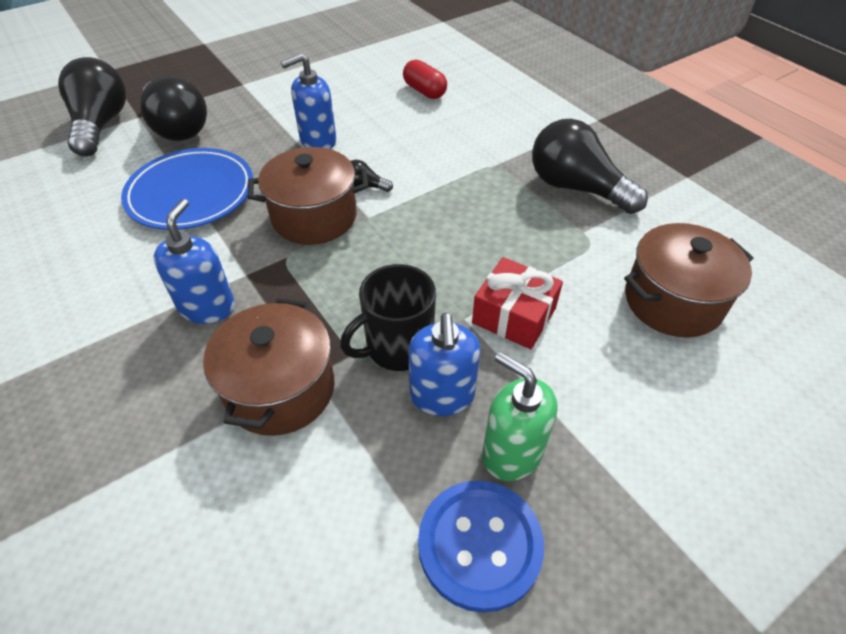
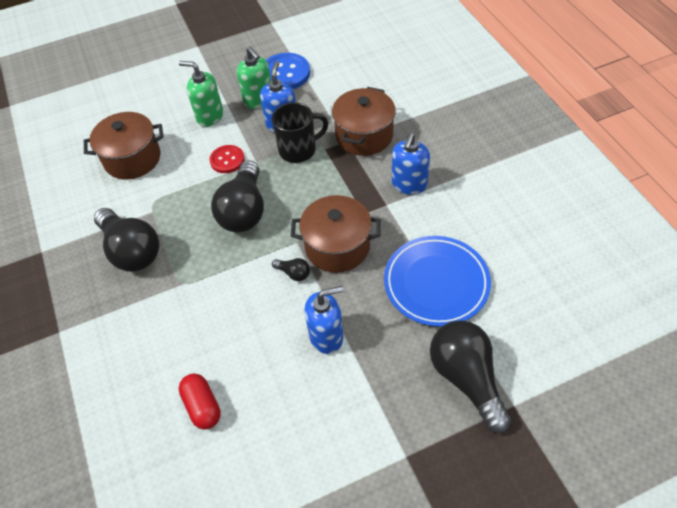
camera: 165 degrees left, 5 degrees up
black light bulb [58,57,126,156] -> black light bulb moved to [211,160,264,232]
red gift [472,257,563,349] -> red button [209,145,245,173]
none -> green soap dispenser [179,61,223,127]

